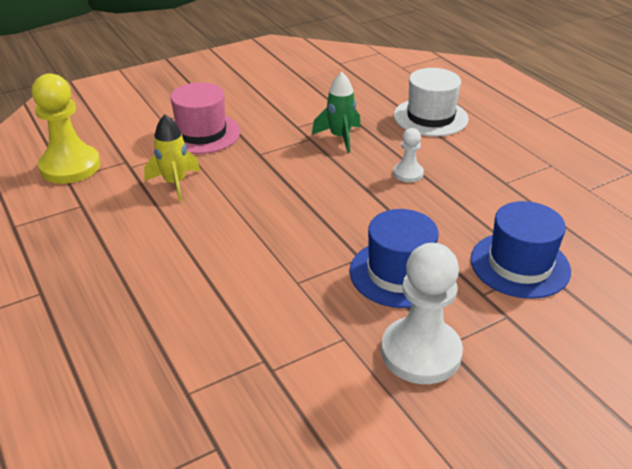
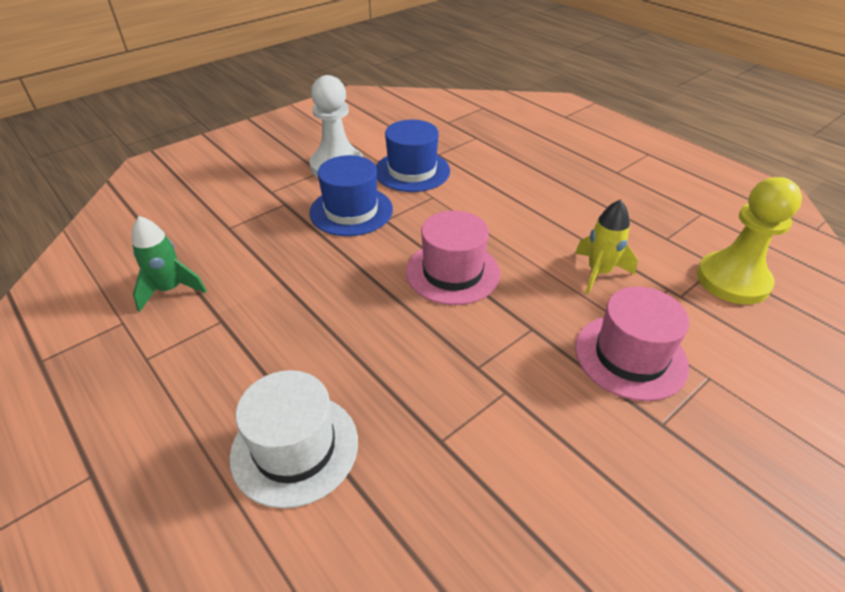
camera: 170 degrees right, 5 degrees up
green rocket [312,72,361,153] -> green rocket moved to [132,216,207,312]
white pawn [393,128,424,182] -> none
blue hat [471,201,571,299] -> blue hat moved to [376,120,450,192]
none -> pink hat [406,210,500,305]

